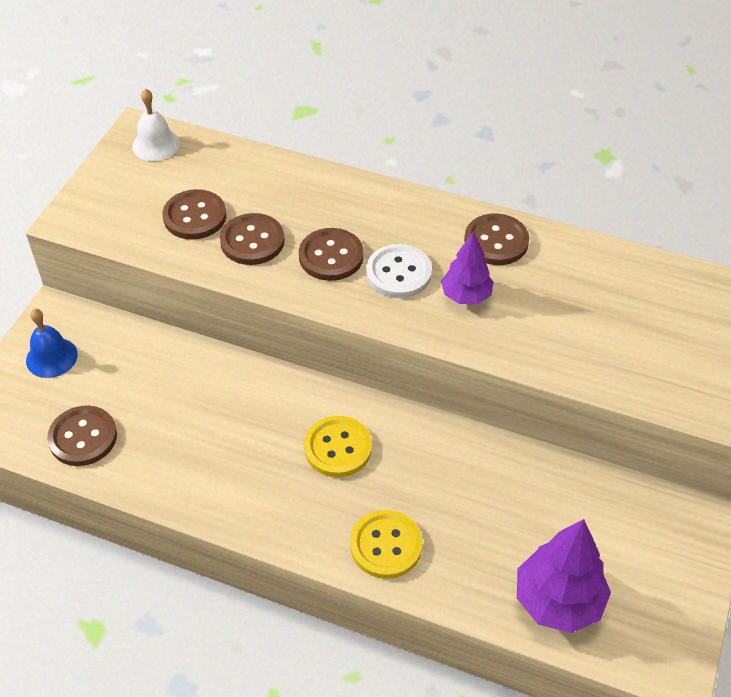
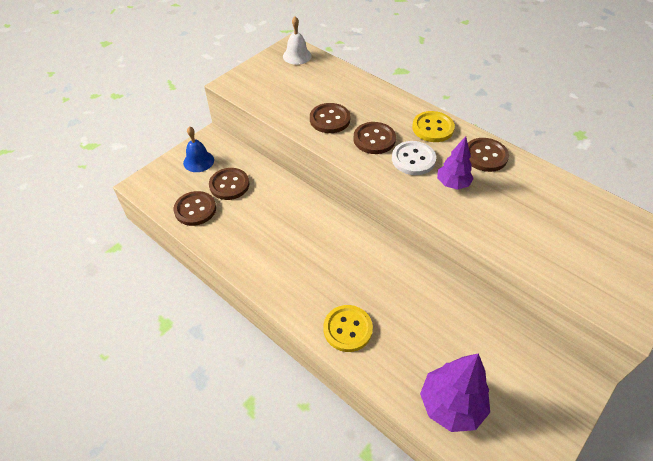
camera: 20 degrees right, 0 degrees up
brown button [163,189,226,240] -> brown button moved to [209,168,249,200]
yellow button [304,416,372,477] -> yellow button moved to [412,111,455,142]

